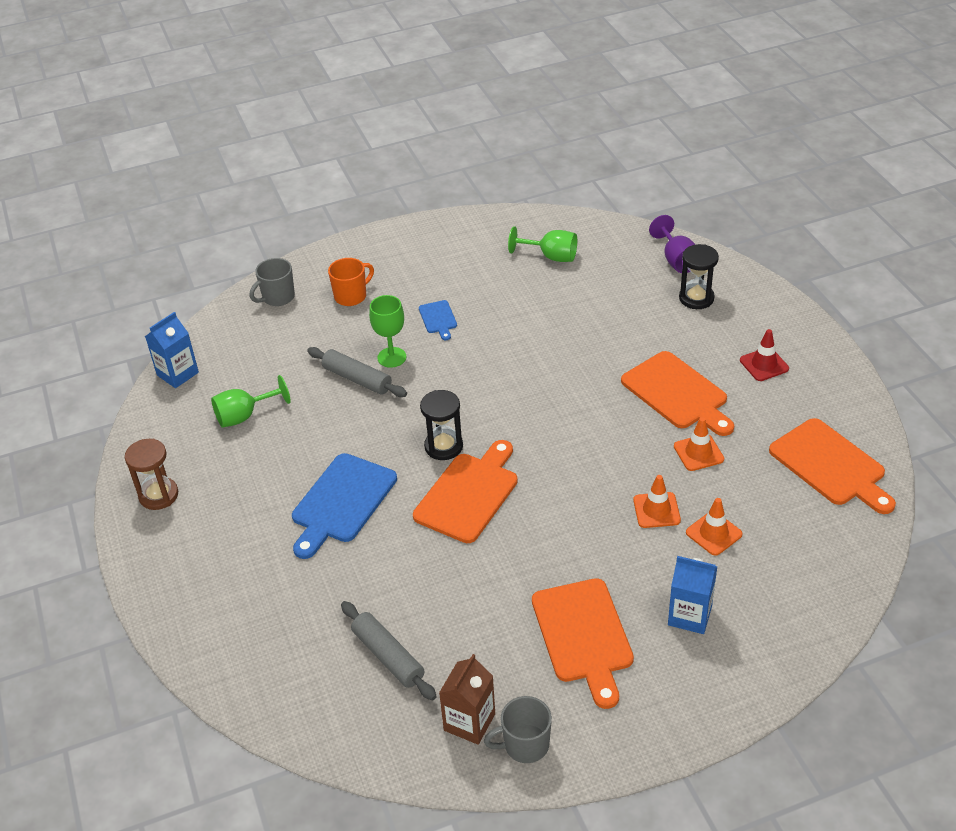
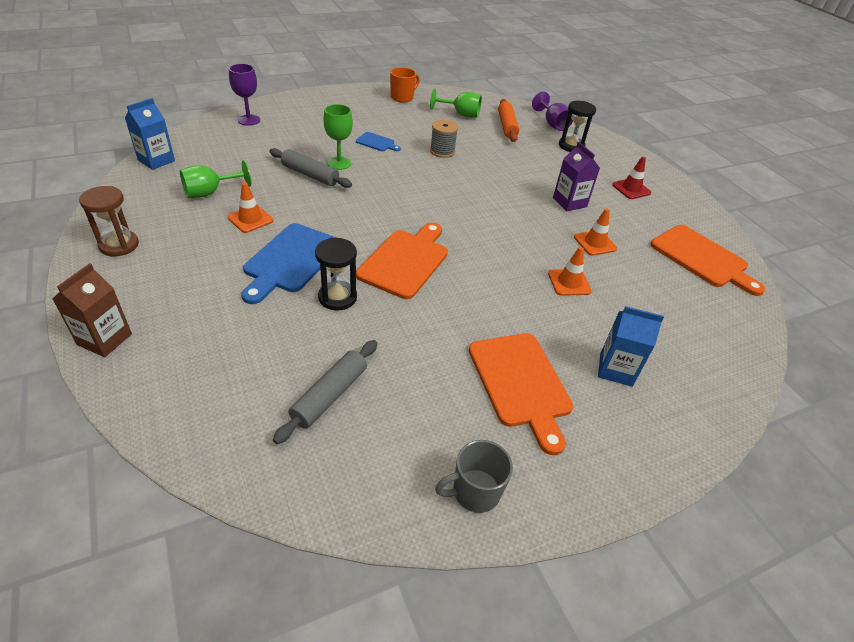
camera: 10 degrees left, 0 degrees up
grey mug [250,258,295,306] -> purple goblet [229,64,260,126]
orange mug [328,258,374,306] -> orange mug moved to [390,67,420,103]
grey rolling pin [341,601,437,700] -> grey rolling pin turned 75 degrees clockwise [273,340,377,444]
blue cutting board [419,300,457,340] -> blue cutting board turned 45 degrees counterclockwise [356,132,401,151]
black hourglass [420,390,463,460] -> black hourglass moved to [315,238,357,311]
brown carton [439,654,495,745] -> brown carton moved to [53,263,132,357]
orange cutting board [621,351,734,436] -> purple carton [553,142,600,211]
orange traffic cone [686,498,742,556] -> orange traffic cone moved to [228,182,273,233]
none -> grey spool [430,120,458,158]
none -> orange rolling pin [498,99,519,142]

